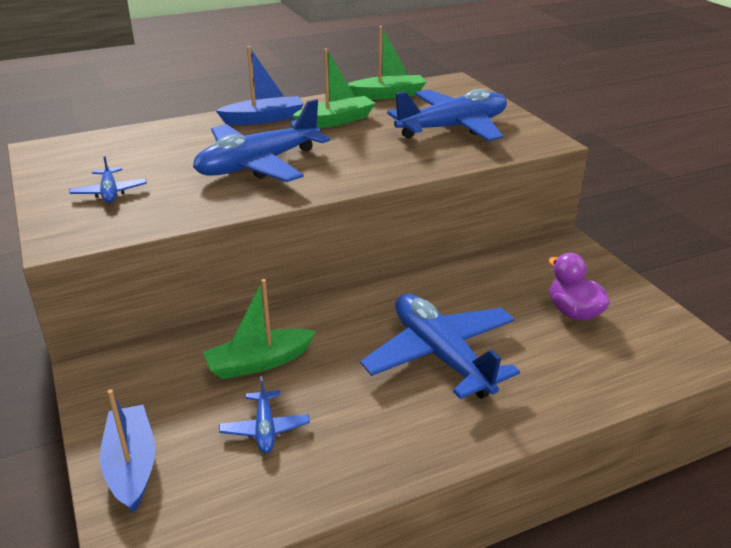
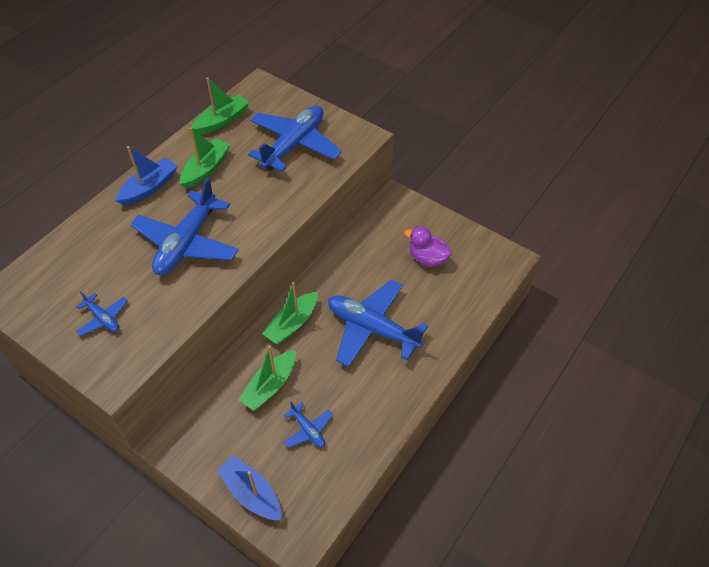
camera: 30 degrees left, 20 degrees up
none -> green boat [262,282,318,344]

